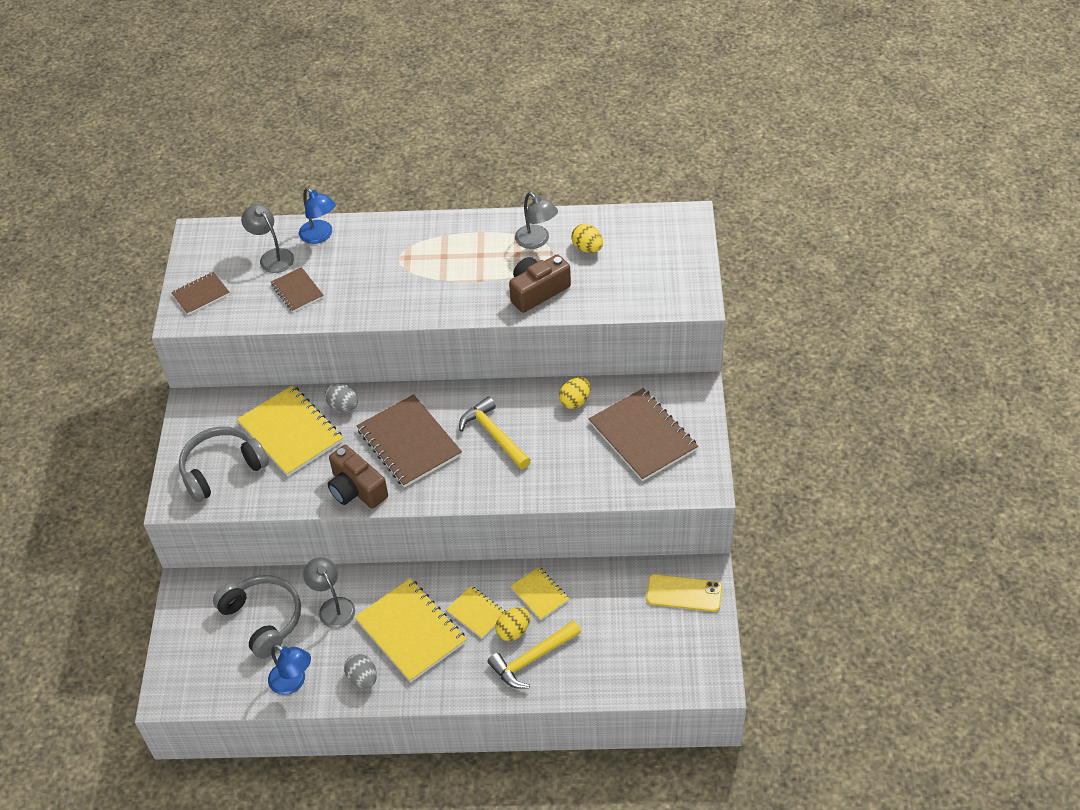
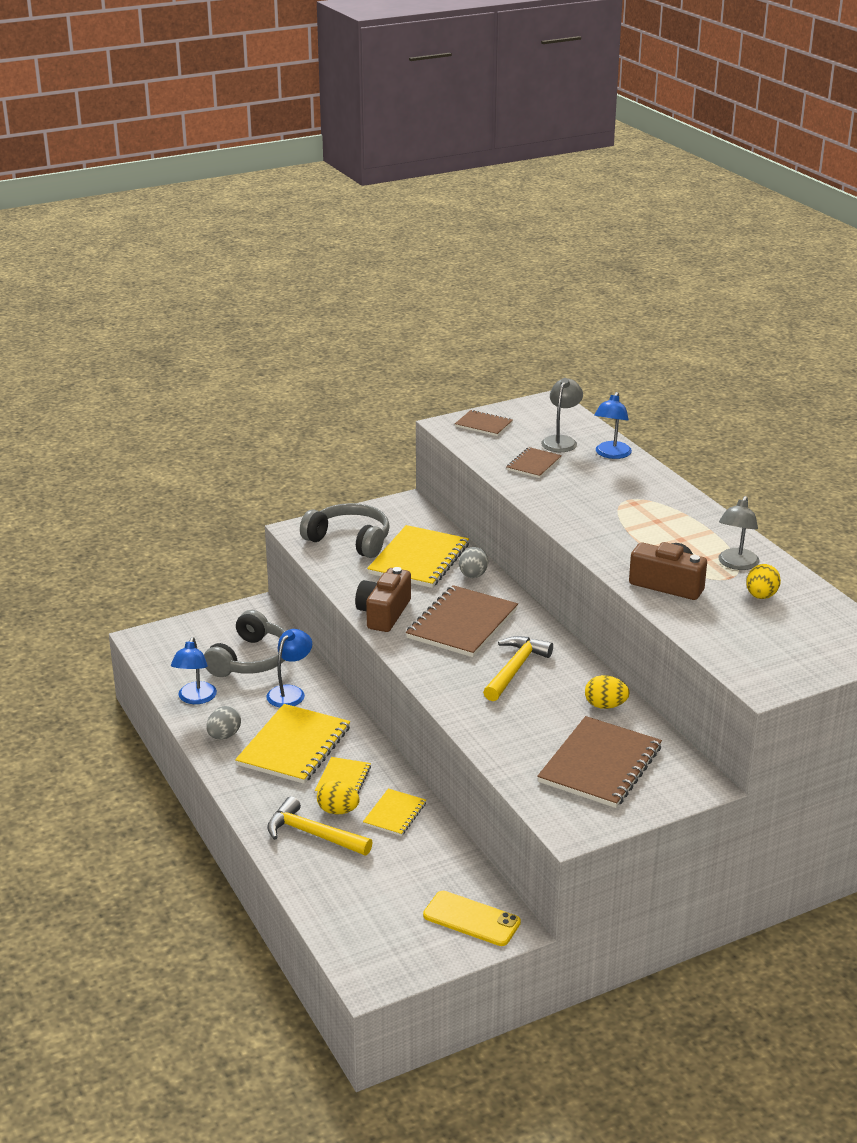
camera: 60 degrees right, 20 degrees down
grey lamp [303,557,355,628] -> blue lamp [266,629,312,708]
yellow phone [646,574,722,612] -> yellow phone turned 45 degrees counterclockwise [423,891,521,946]

